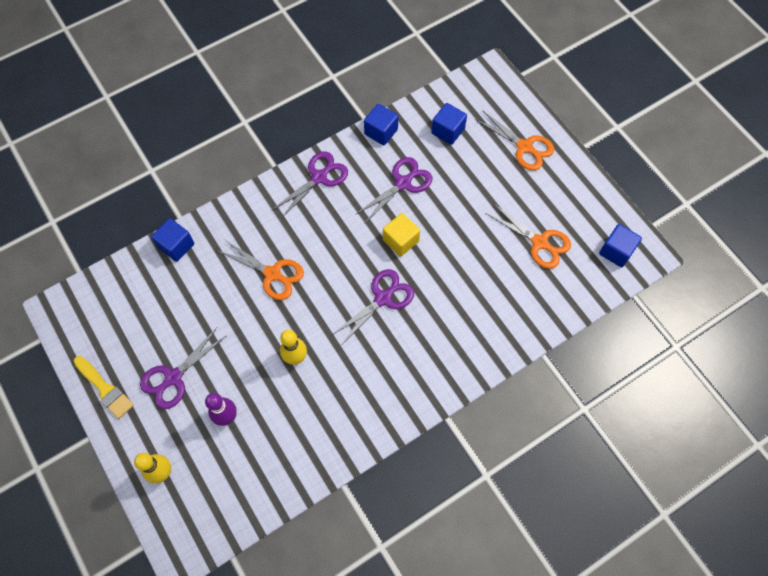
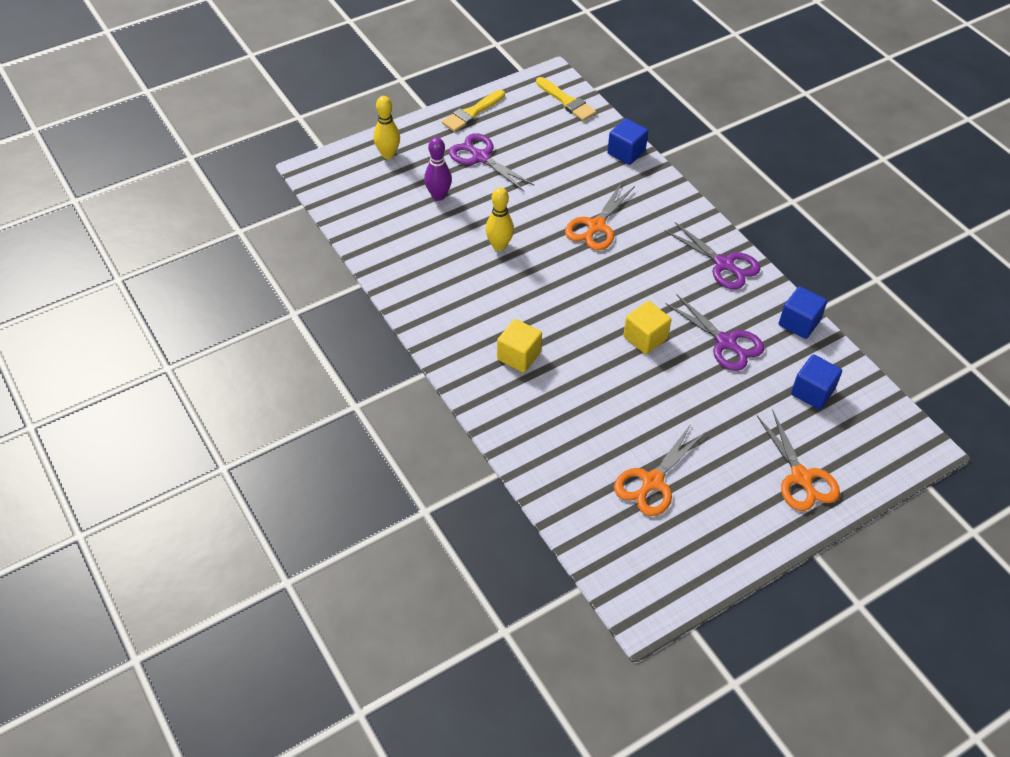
camera: 90 degrees right, 15 degrees down
purple scissors [332,269,414,344] -> none
orange scissors [475,110,554,171] -> orange scissors turned 60 degrees counterclockwise [757,410,840,511]
blue cube [599,224,642,267] -> none
none -> yellow cube [497,319,542,373]
none -> yellow brush [536,77,596,121]

